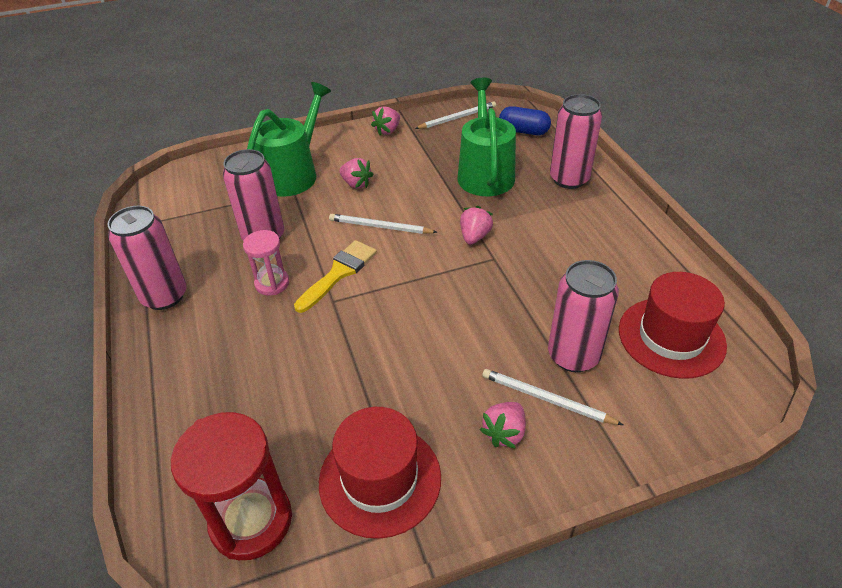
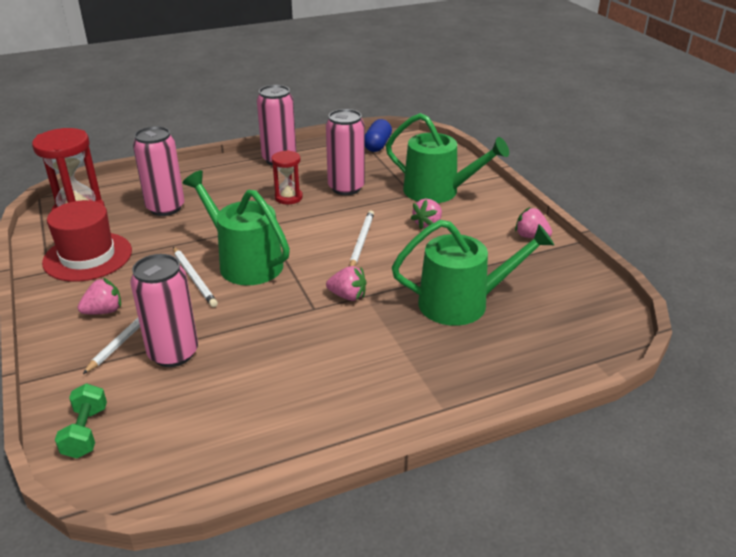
camera: 85 degrees right, 10 degrees down
pink hourglass [243,230,289,295] -> red hourglass [272,150,303,204]
yellow brush [294,240,377,313] -> none
white pencil [415,101,496,129] -> white pencil moved to [173,247,218,307]
pink strawberry [479,402,526,449] -> pink strawberry turned 120 degrees clockwise [78,278,121,314]
blue capsule [499,106,551,135] -> blue capsule moved to [365,119,392,152]
pink can [550,94,602,189] -> pink can moved to [133,126,184,216]
red hat [619,272,727,379] -> none
none -> green dumbbell [55,383,107,459]
none -> green watering can [183,170,290,285]

